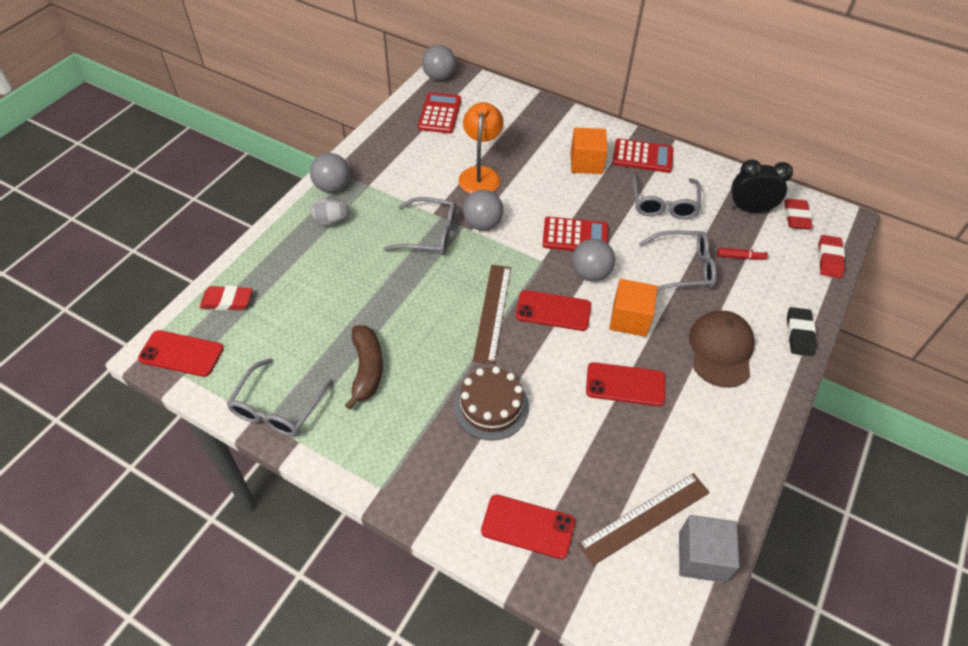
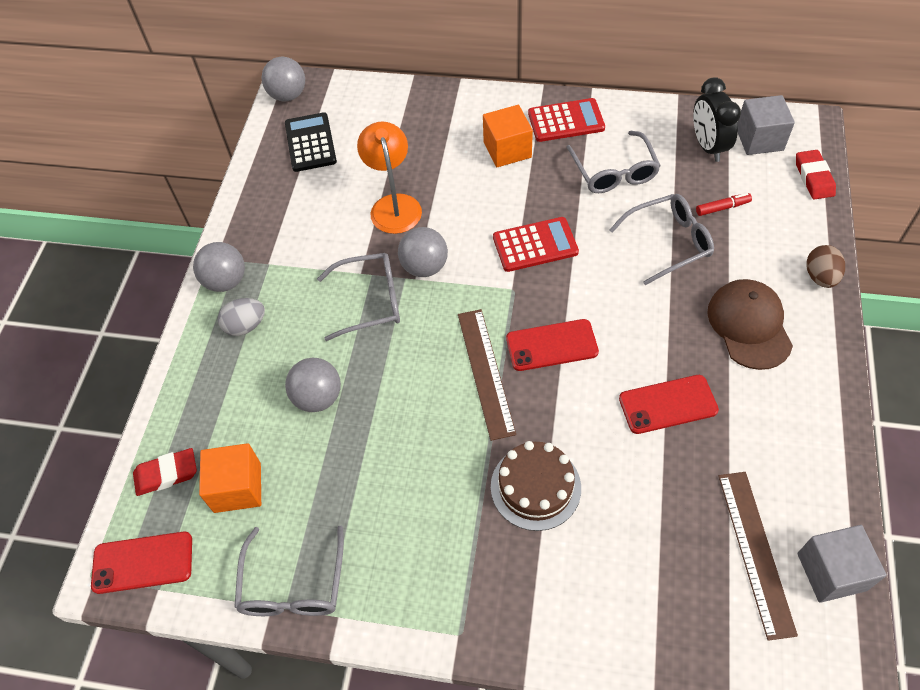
camera: 15 degrees left, 5 degrees up
brown banana [345,326,383,409] -> none
red calculator [418,92,461,133] -> black calculator [285,112,337,172]
red phone [481,495,575,559] -> none
grey ball [572,239,615,282] -> grey ball moved to [285,358,341,412]
brown ruler [578,473,710,566] -> brown ruler turned 45 degrees counterclockwise [719,472,798,641]
orange cube [609,279,658,337] -> orange cube moved to [199,443,261,513]
black clock [730,159,793,213] -> black clock turned 90 degrees counterclockwise [693,77,741,162]
red eraser [784,199,813,229] -> grey cube [737,95,795,155]
black eraser [787,307,816,356] -> brown egg [806,245,845,288]

